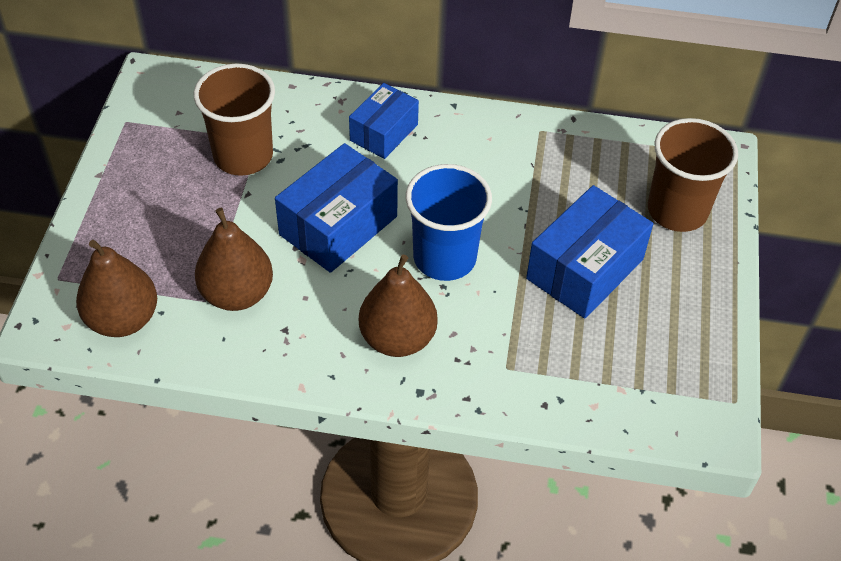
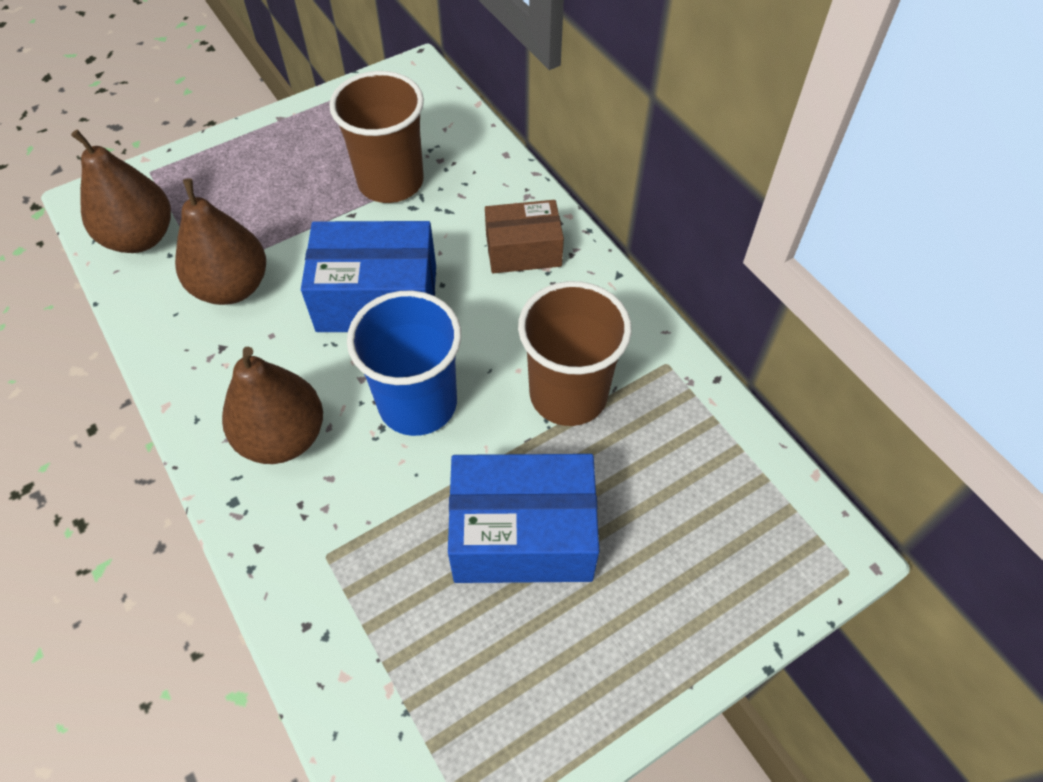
camera: 50 degrees right, 5 degrees up
blue box [349,83,419,159] -> brown box [485,200,564,273]
brown cup [648,118,738,232] -> brown cup moved to [518,281,632,426]

